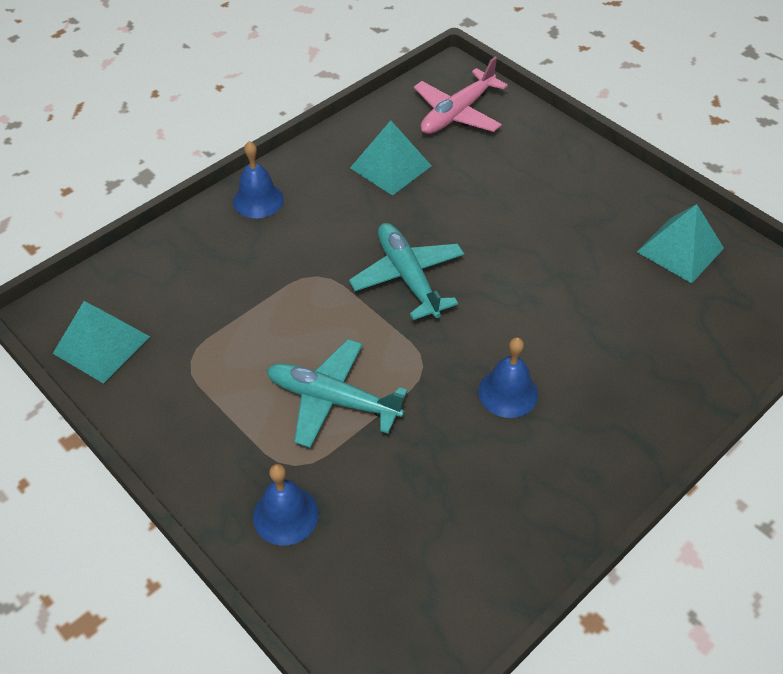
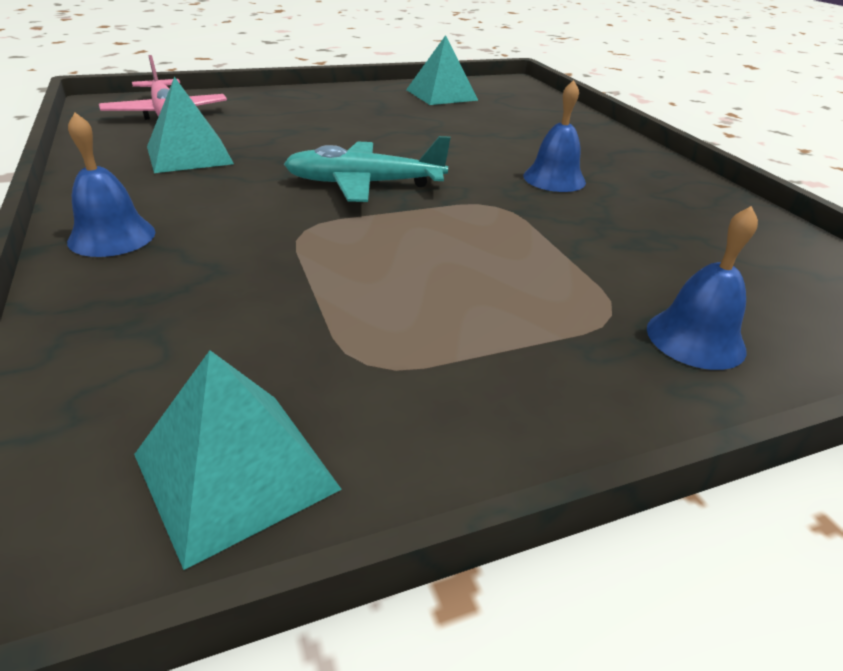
camera: 70 degrees left, 15 degrees down
turquoise plane [266,339,408,448] -> none

